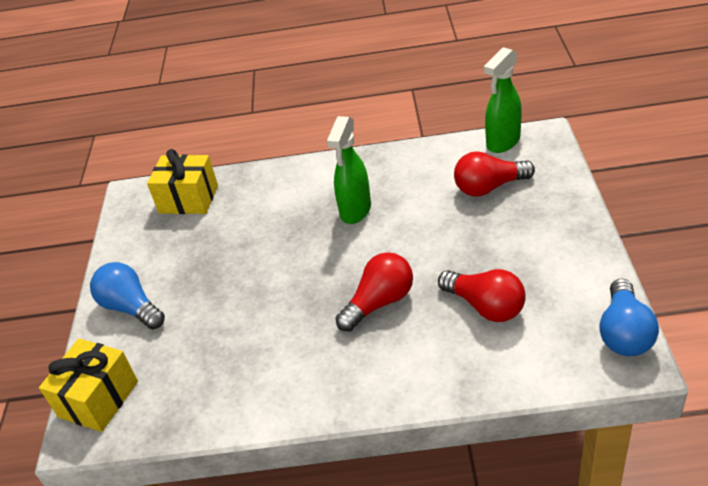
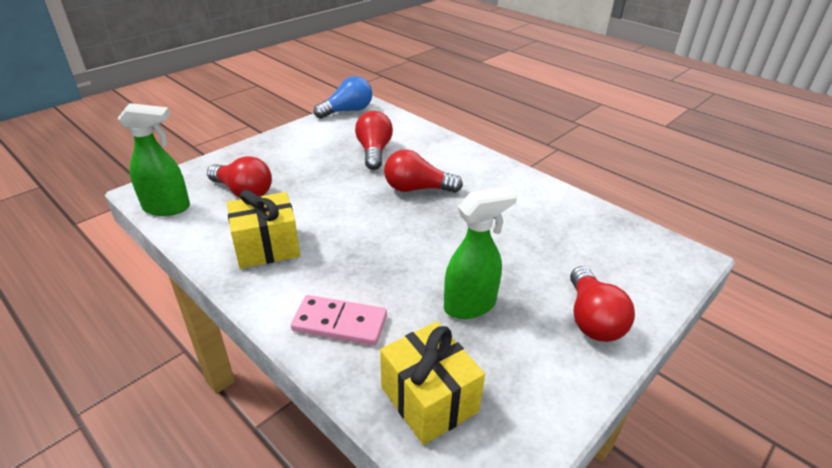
camera: 140 degrees left, 5 degrees down
yellow gift [39,338,138,432] -> yellow gift moved to [227,190,300,269]
blue light bulb [90,262,165,330] -> red light bulb [570,266,635,342]
green spray bottle [327,116,371,224] -> green spray bottle moved to [444,187,517,319]
none -> pink domino [291,295,387,346]

